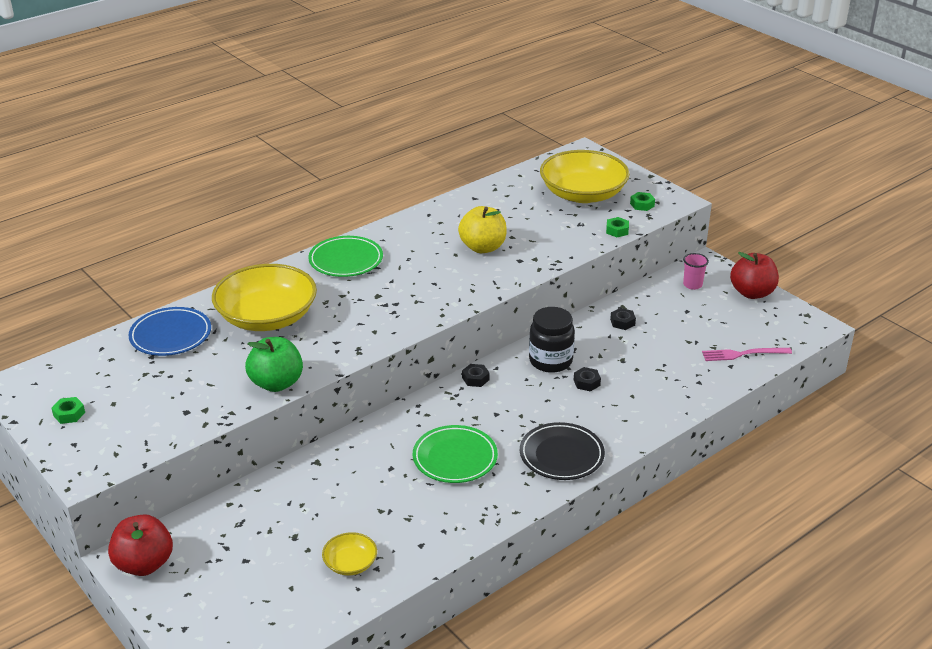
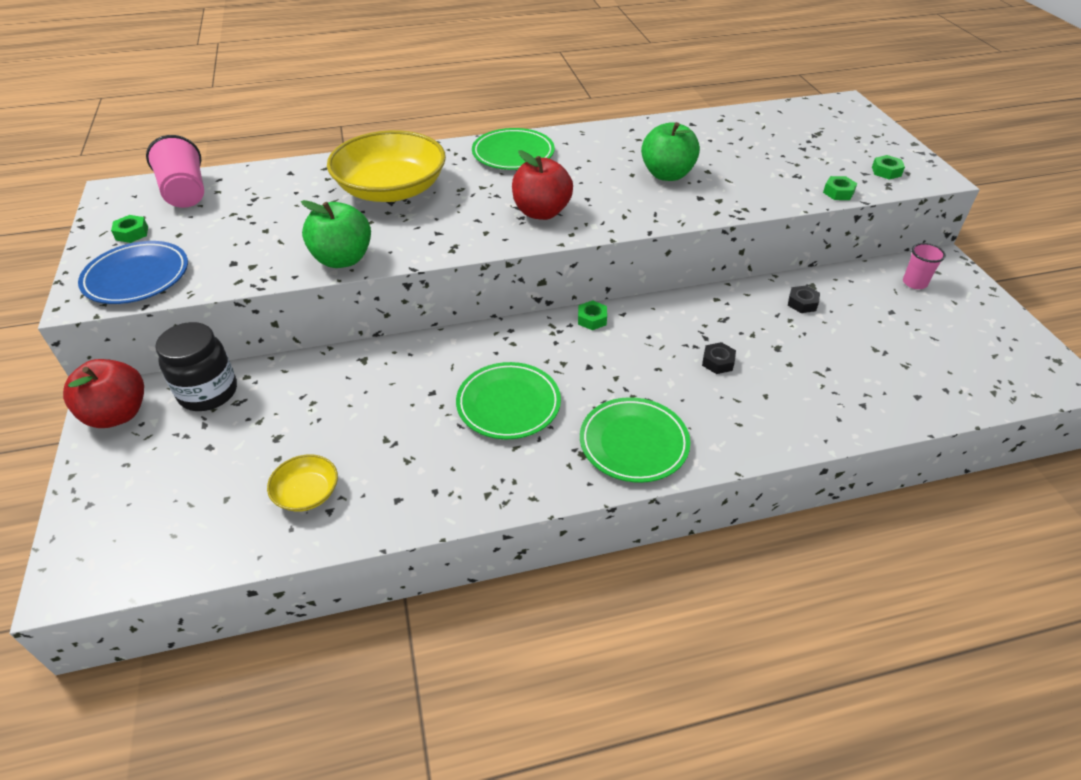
camera: 25 degrees right, 10 degrees up
blue plate [128,307,211,356] -> blue plate moved to [78,241,188,304]
yellow apple [458,206,507,253] -> green apple [641,122,700,181]
black nut [462,364,490,387] -> green nut [578,300,607,330]
black plate [520,422,605,480] -> green plate [580,397,690,483]
black jar [529,307,575,373] -> black jar moved to [155,322,237,411]
yellow bowl [540,150,630,203] -> none
pink fork [702,348,792,361] -> none
red apple [730,252,779,299] -> red apple moved to [512,150,573,220]
none -> pink cup [146,135,204,208]

